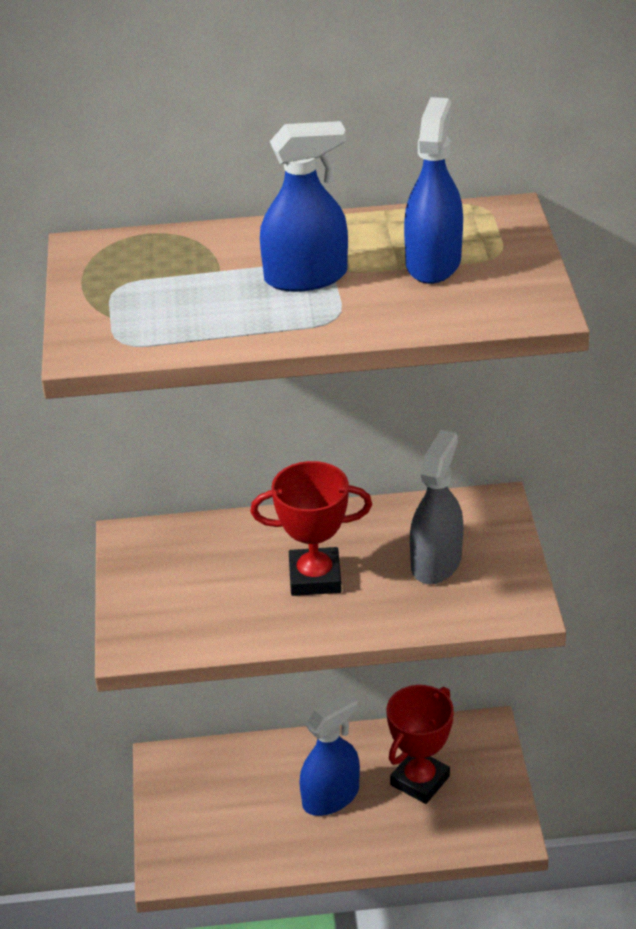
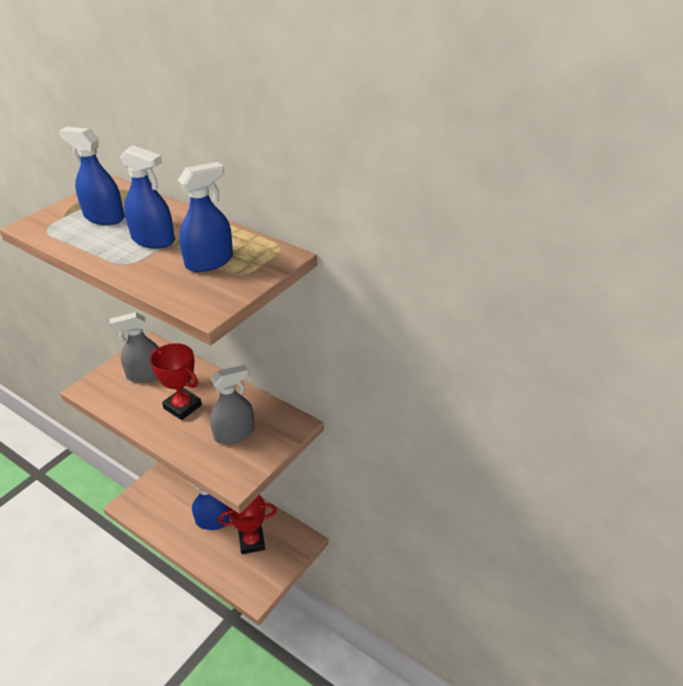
camera: 40 degrees right, 0 degrees up
none -> blue spray bottle [59,127,124,225]
none -> grey spray bottle [110,312,159,383]

